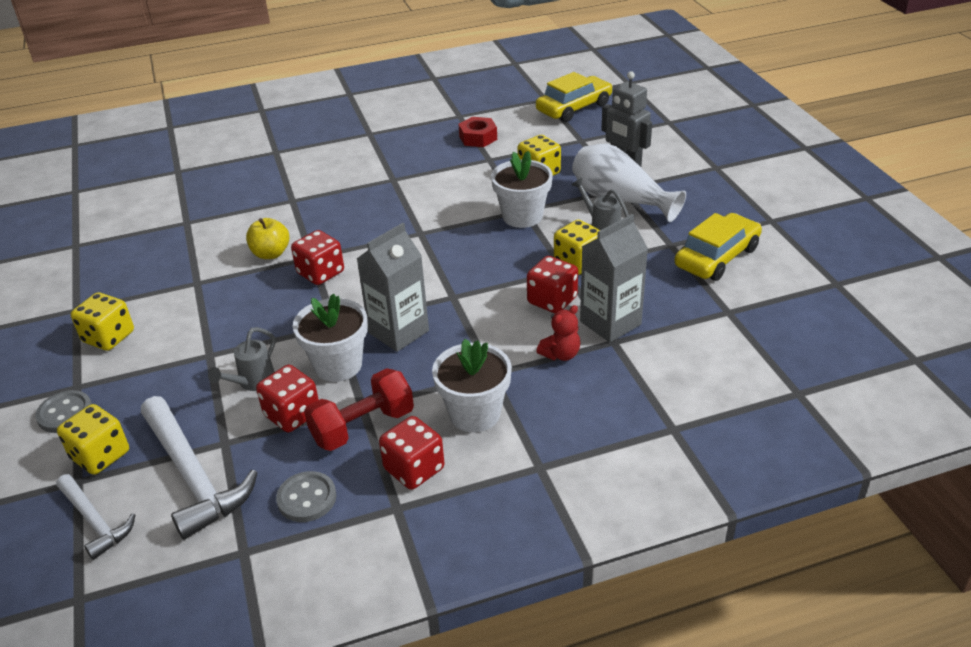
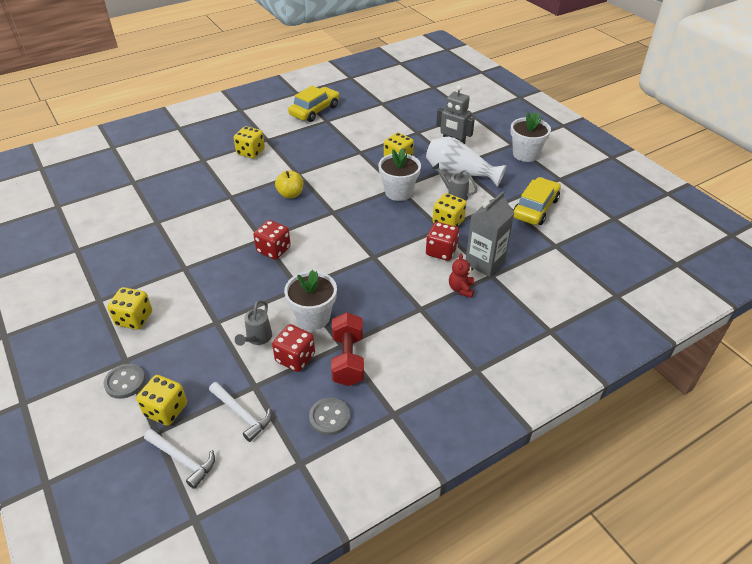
camera: 15 degrees left, 5 degrees up
white hammer [141,396,257,540] -> white hammer [209,382,272,442], size x0.59
yellow apple [246,218,289,259] -> yellow apple moved to [275,170,303,198]
red dumbbell [304,368,414,451] -> red dumbbell turned 45 degrees counterclockwise [331,312,364,386]
grey carton [357,223,429,352] -> none
red dice [379,416,445,490] -> none
white flower pot [432,339,512,432] -> white flower pot moved to [510,112,551,162]
red nut [458,117,497,147] -> none
yellow car [536,72,613,122] -> yellow car moved to [288,86,339,122]
red teddy bear [536,305,580,361] -> red teddy bear turned 150 degrees clockwise [449,254,474,298]
none -> yellow dice [234,126,265,159]

